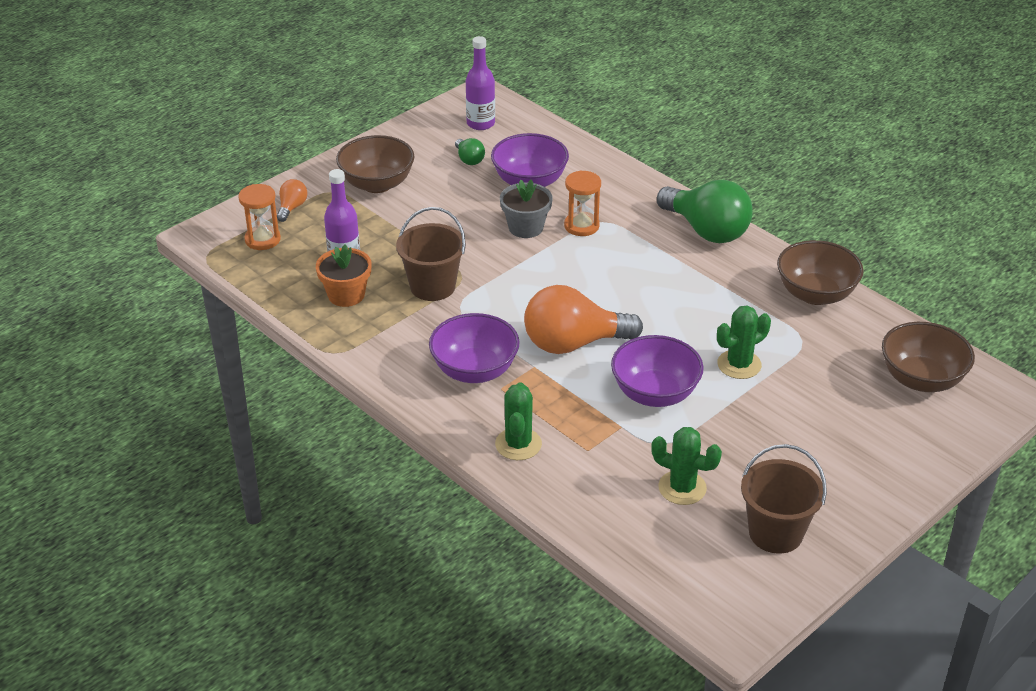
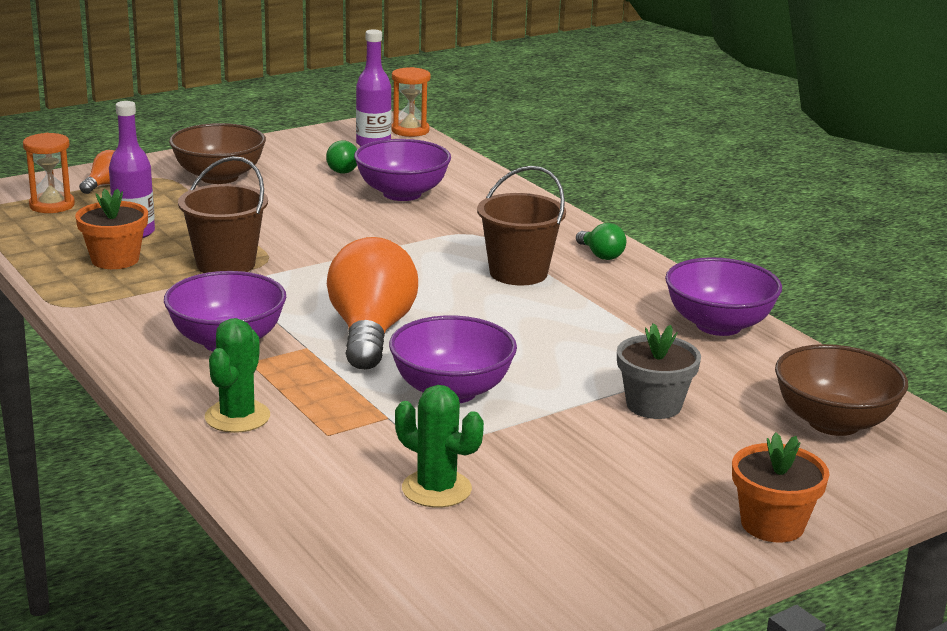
camera: 10 degrees right, 15 degrees down
grey flower pot [500,179,553,238] -> grey flower pot moved to [617,323,701,419]
orange light bulb [524,285,643,354] -> orange light bulb turned 90 degrees clockwise [327,237,418,370]
orange hourglass [564,170,601,236] -> orange hourglass moved to [391,67,431,137]
green light bulb [657,180,753,243] -> green light bulb [576,223,626,260], size x0.45
green cactus [717,306,771,379] -> none
brown bucket [741,444,827,553] -> brown bucket moved to [477,166,566,285]
brown bowl [777,240,864,305] -> purple bowl [665,257,782,336]
none -> orange flower pot [732,433,829,543]

